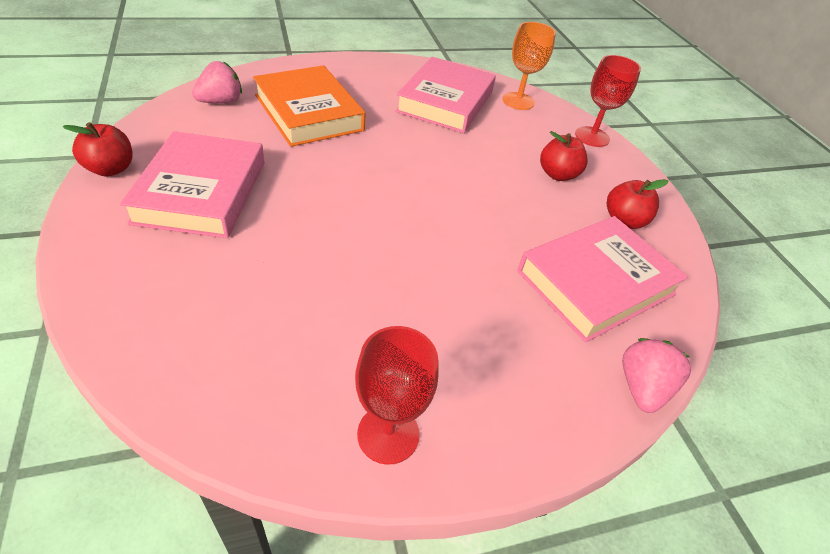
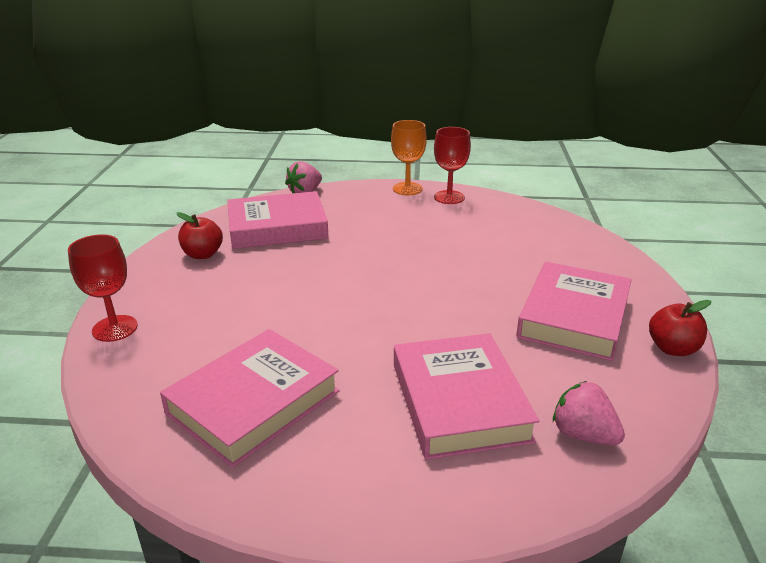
camera: 155 degrees left, 15 degrees down
pink strawberry [192,61,242,103] -> pink strawberry turned 60 degrees clockwise [553,381,625,446]
orange book [253,65,366,147] -> pink book [394,333,539,460]
orange goblet [503,22,556,110] -> orange goblet moved to [391,120,427,195]
red apple [540,131,588,181] -> none

